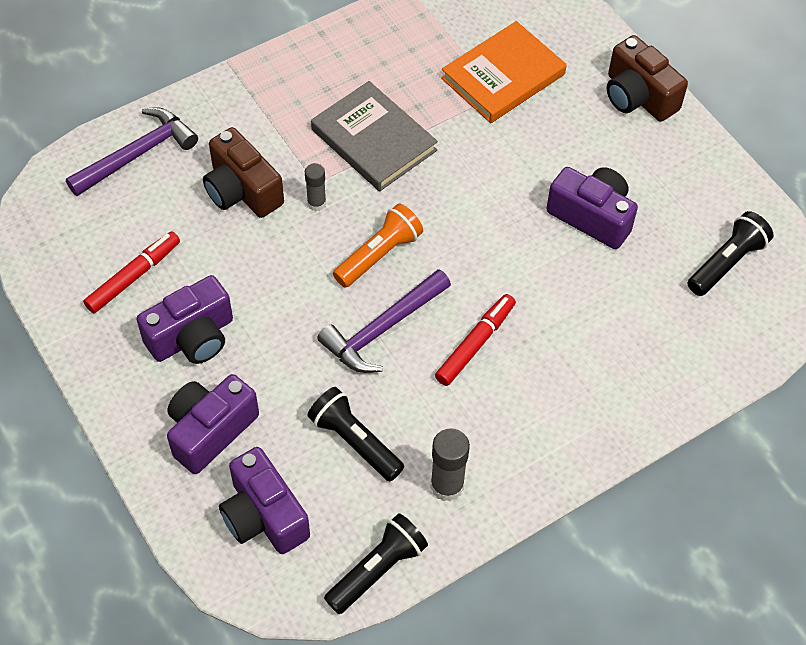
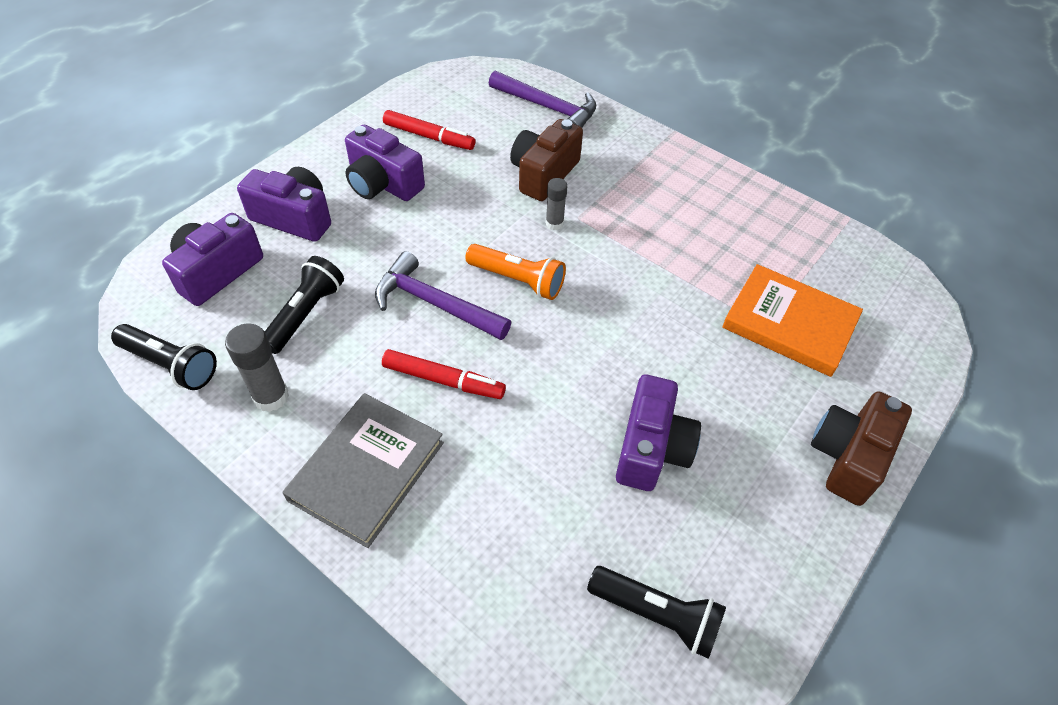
camera: 70 degrees right, 5 degrees down
grey book [311,81,438,191] -> grey book moved to [282,393,444,548]

